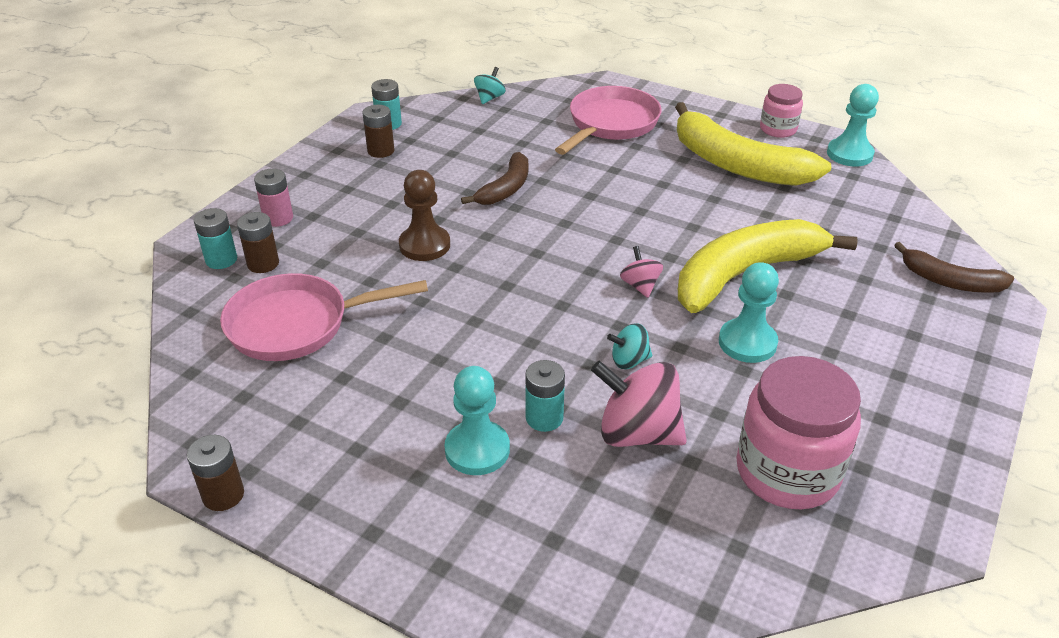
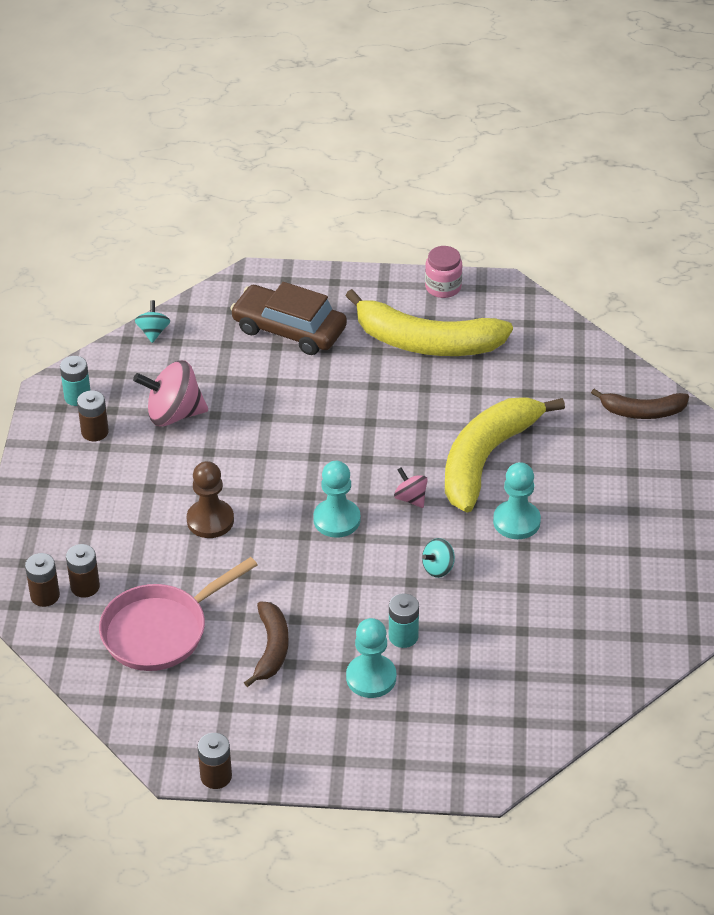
camera: 25 degrees left, 5 degrees up
turquoise battery [194,208,237,269] -> brown battery [25,553,60,607]
pink battery [254,169,293,227] -> none
brown banana [461,152,528,205] -> brown banana moved to [244,601,289,687]
pink pan [555,86,662,155] -> brown car [230,282,347,355]
pink spinning top [591,361,687,447] -> pink spinning top moved to [133,360,208,427]
pink jar [736,356,861,509] -> none
turquoise pawn [827,84,879,166] -> turquoise pawn moved to [313,461,360,538]

